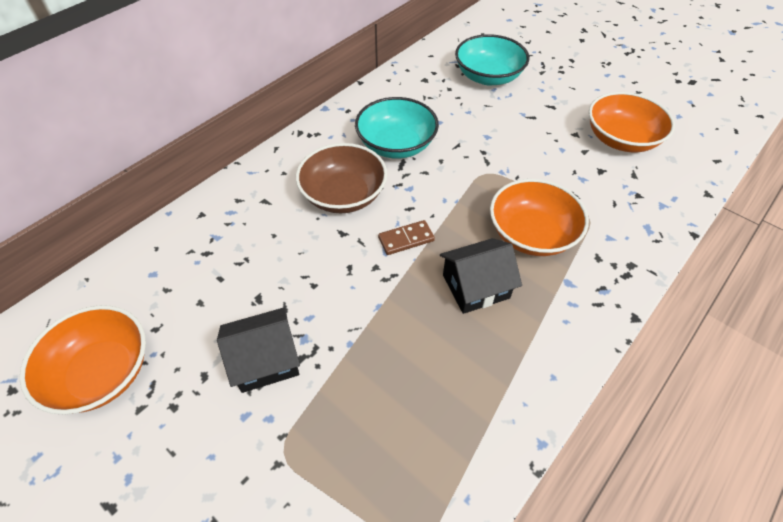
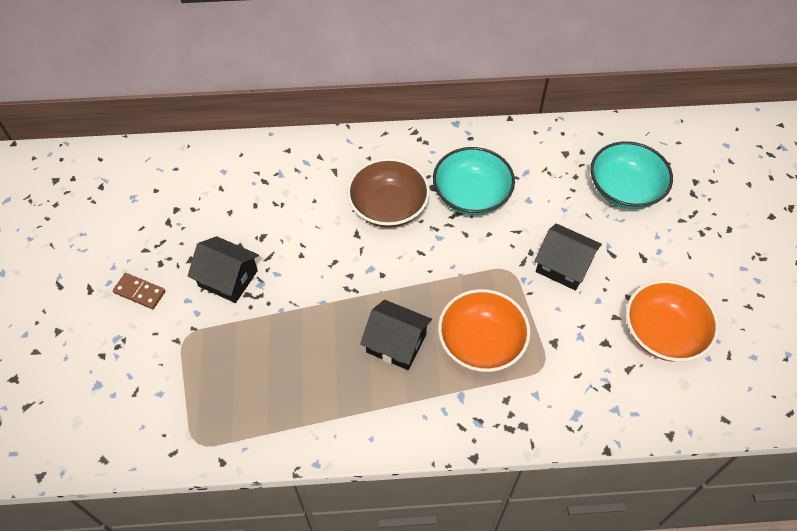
camera: 45 degrees right, 5 degrees up
orange bowl [19,305,146,414] -> none
brown domino [378,220,435,255] -> brown domino moved to [113,273,166,309]
none -> black house [534,223,602,291]

